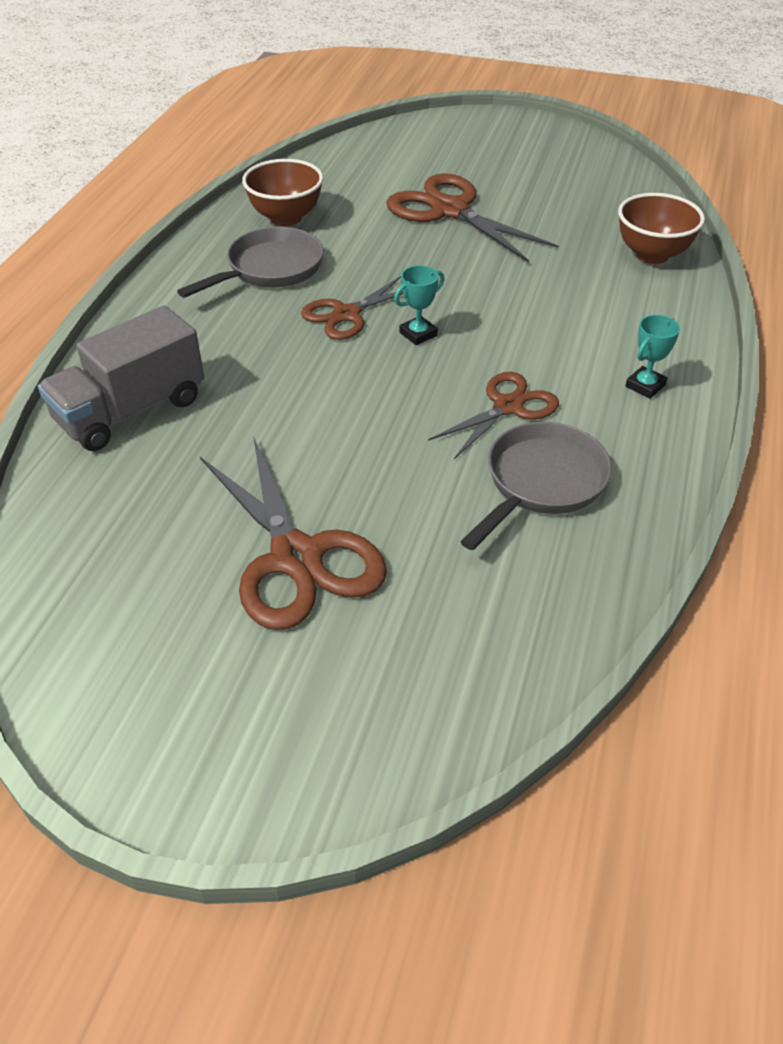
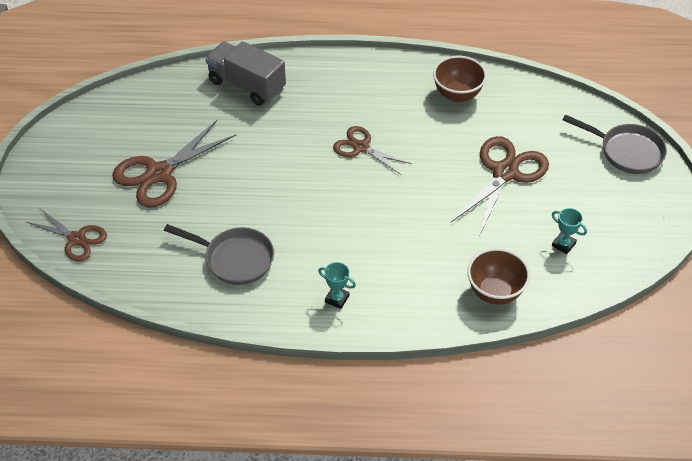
camera: 75 degrees right, 5 degrees up
grey pan [177,227,324,298] -> grey pan moved to [563,114,667,174]
turquoise trophy [394,265,444,345] -> turquoise trophy moved to [552,208,587,254]
brown scissors [428,372,559,459] -> brown scissors moved to [27,208,107,262]

